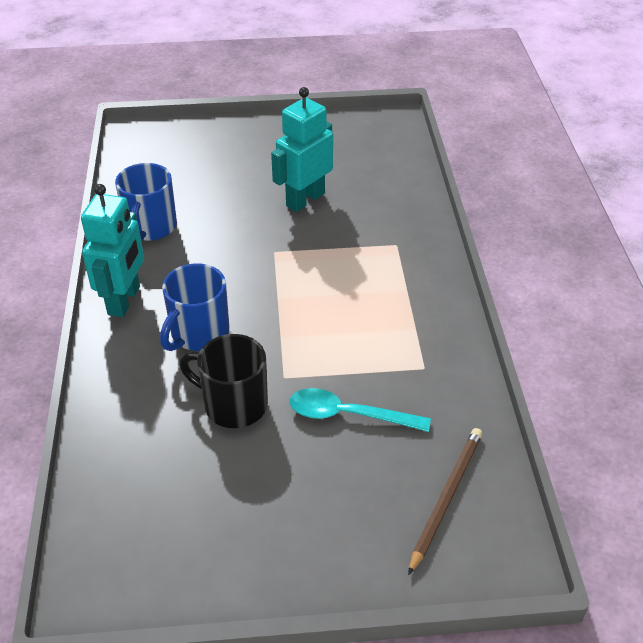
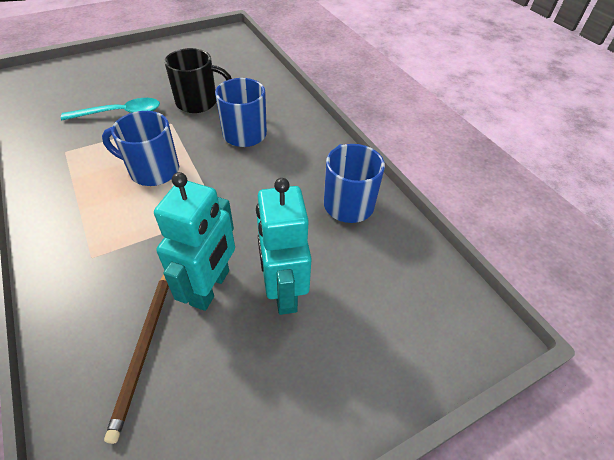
camera: 155 degrees right, 5 degrees up
turquoise robot [81,184,144,317] -> turquoise robot moved to [256,178,312,315]
brown pencil [408,428,482,575] -> brown pencil moved to [104,274,169,444]
none -> blue mug [102,111,179,186]

